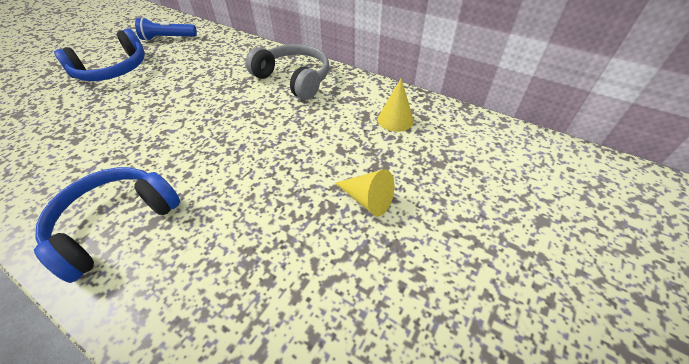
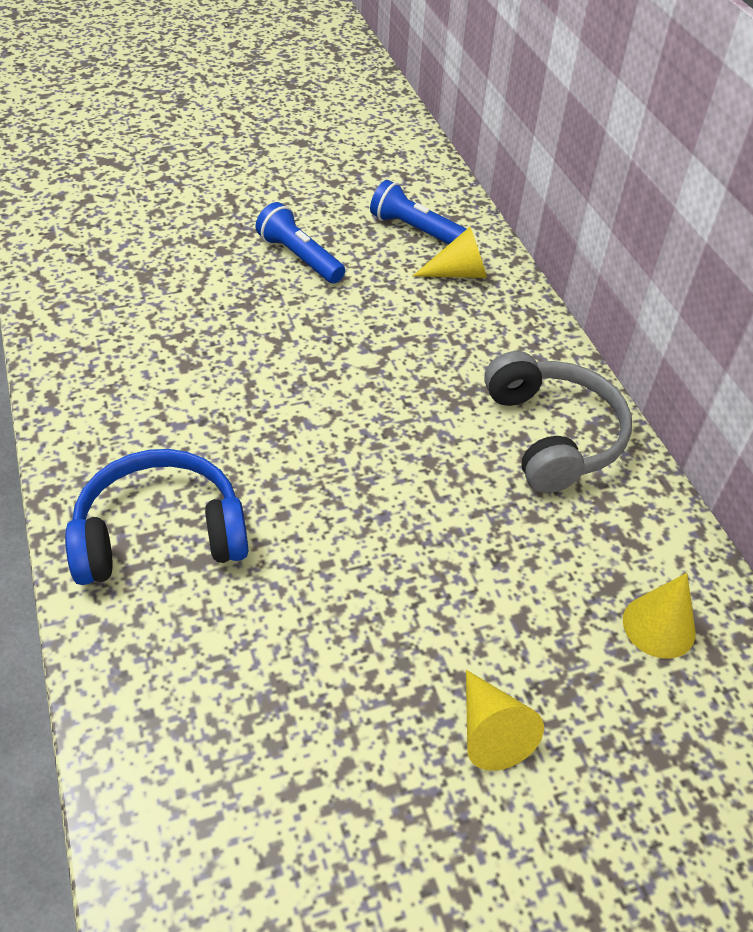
camera: 35 degrees right, 0 degrees up
blue headphones [54,28,145,81] -> blue flashlight [255,202,345,283]
none -> yellow cone [413,227,487,278]

